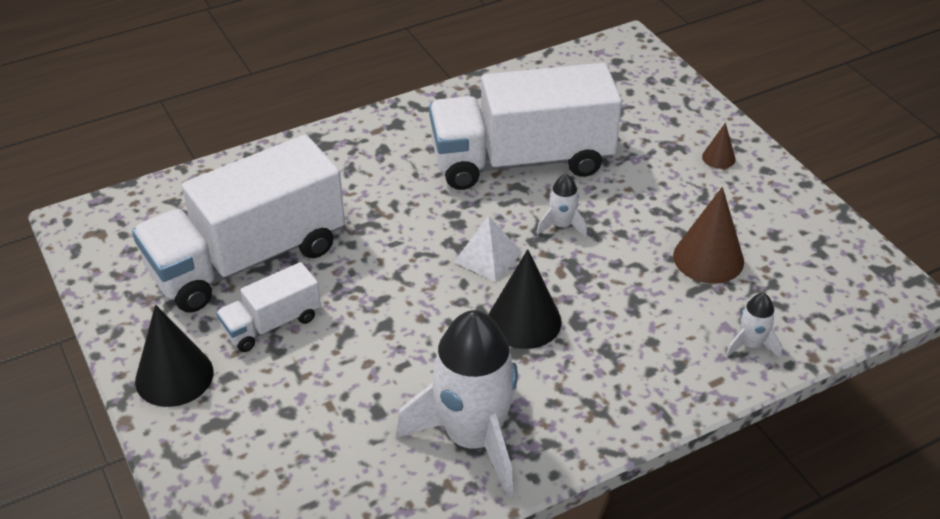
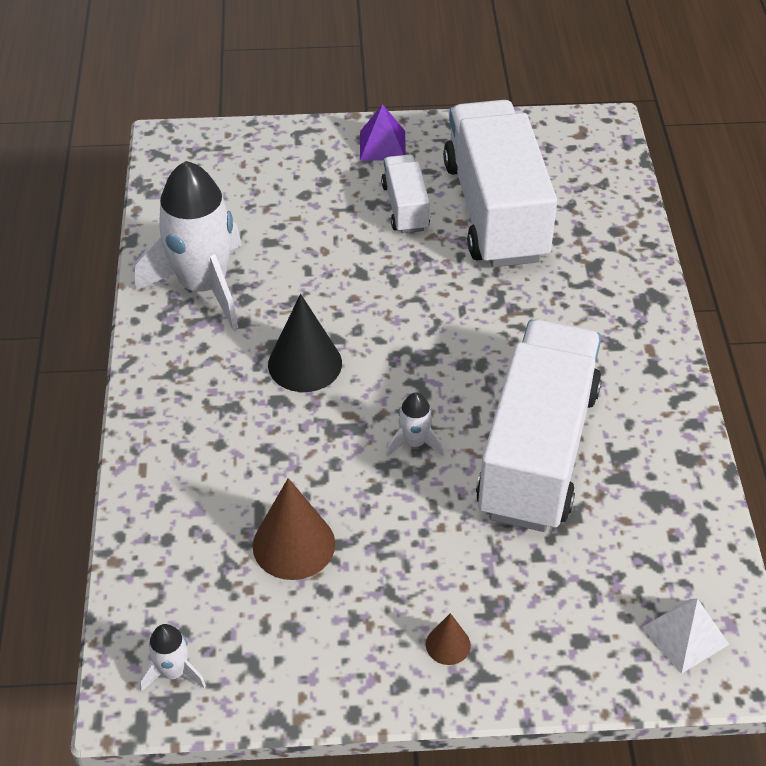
camera: 115 degrees right, 5 degrees up
black cone [135,305,213,407] -> purple pyramid [360,104,406,160]
white pyramid [454,216,522,282] -> white pyramid moved to [642,598,730,674]
white rocket [725,293,782,358] -> white rocket moved to [140,624,206,692]

